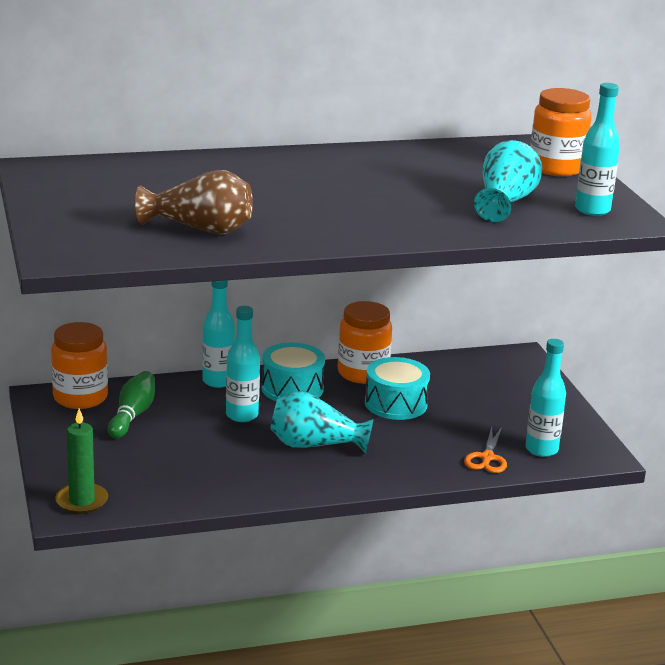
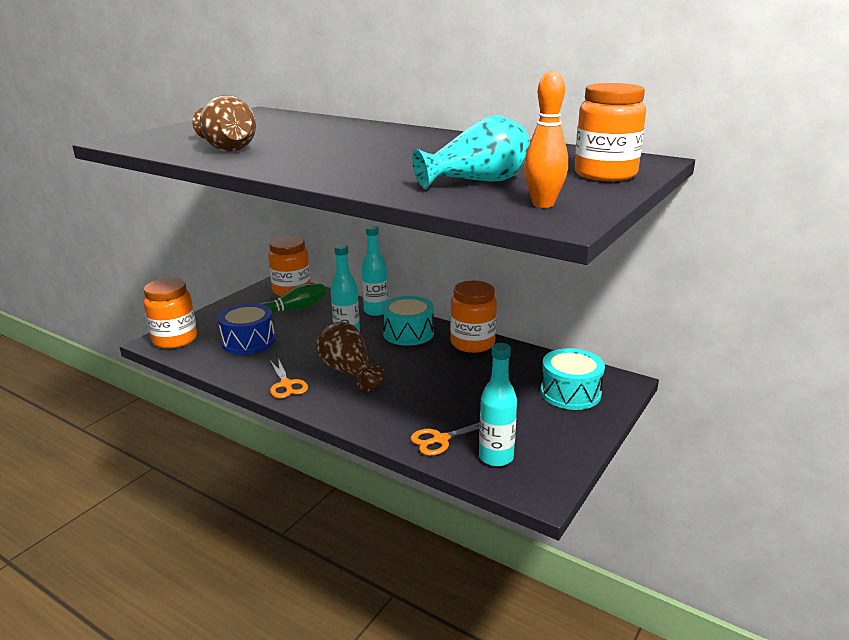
camera: 50 degrees right, 0 degrees up
green candle [55,408,108,514] -> orange jar [143,278,197,349]
turquoise vase [270,391,374,453] -> brown vase [316,322,384,392]
turquoise drum [365,357,430,420] -> turquoise drum moved to [541,348,605,410]
turquoise bottle [575,83,620,216] -> orange bowling pin [524,70,568,208]
none -> blue drum [218,303,275,355]
none -> orange scissors [270,358,308,398]

